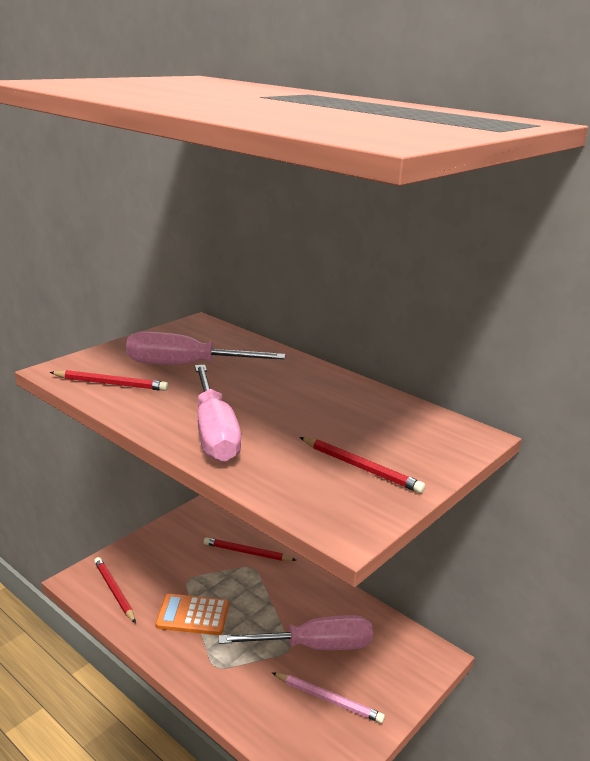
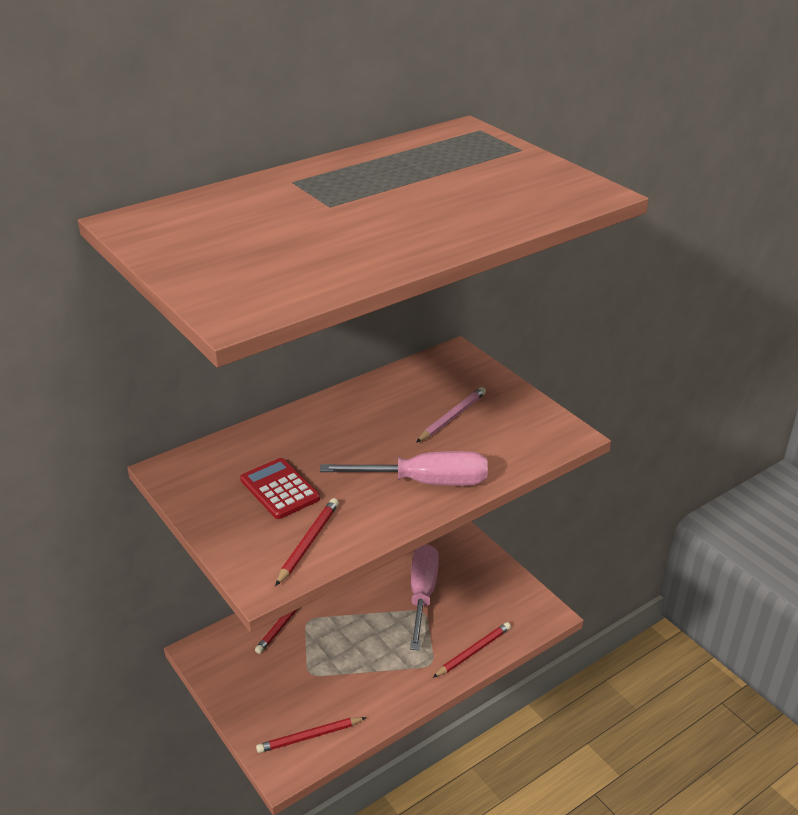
camera: 75 degrees left, 10 degrees up
pink screwdriver [126,332,285,365] -> red calculator [240,458,320,519]
orange calculator [156,594,229,635] -> none
pink pencil [272,672,385,723] -> pink pencil moved to [416,387,486,443]
red pencil [300,437,425,493] -> red pencil moved to [433,622,511,678]

